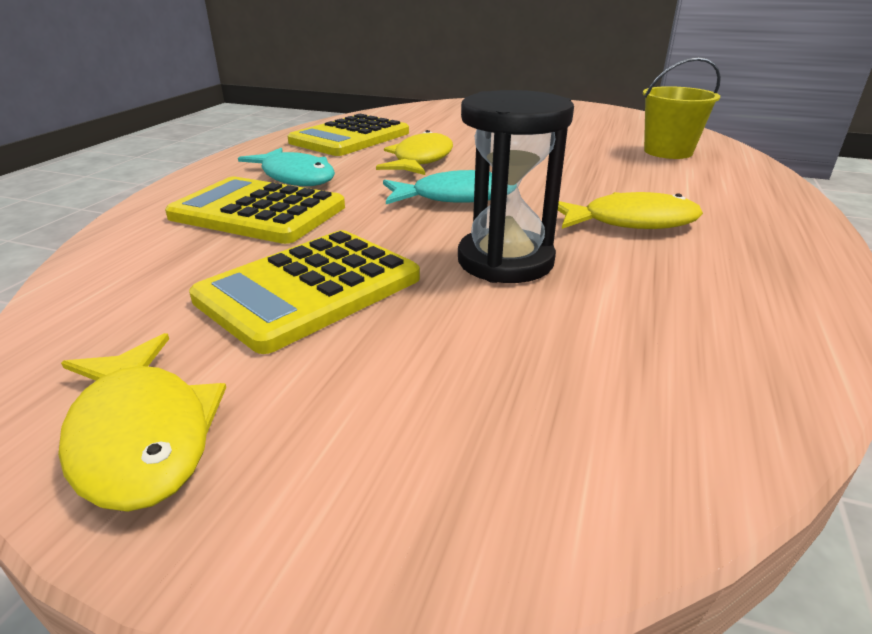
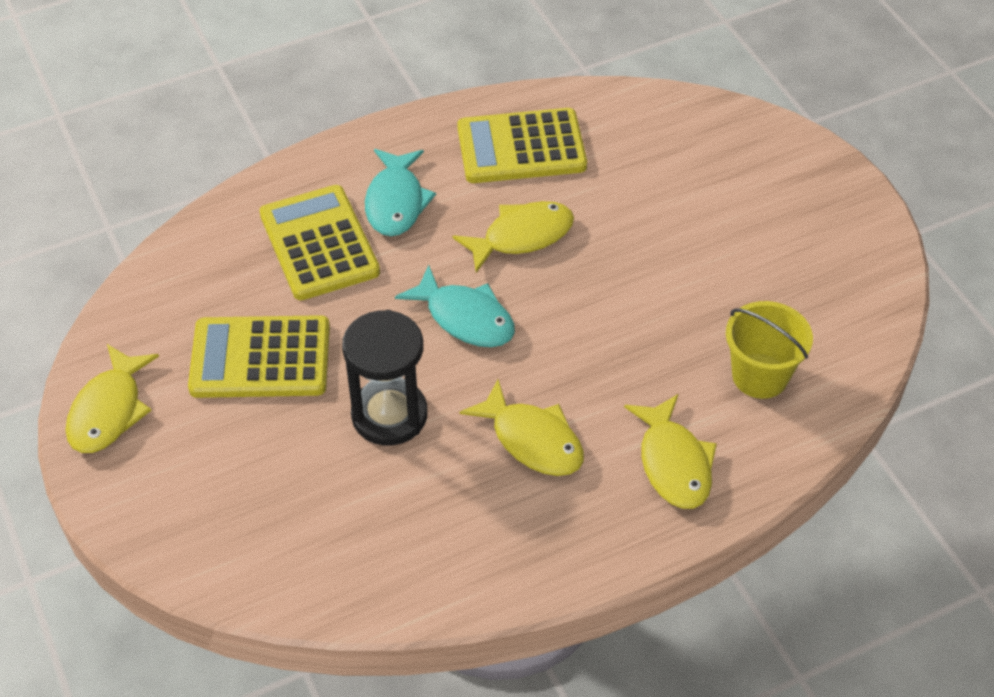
camera: 45 degrees right, 20 degrees up
none -> yellow fish [624,394,717,509]

